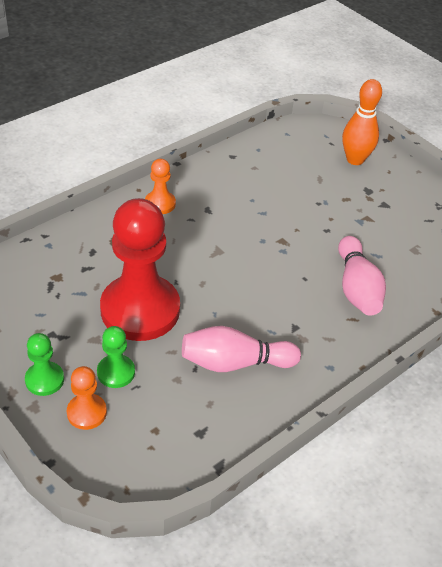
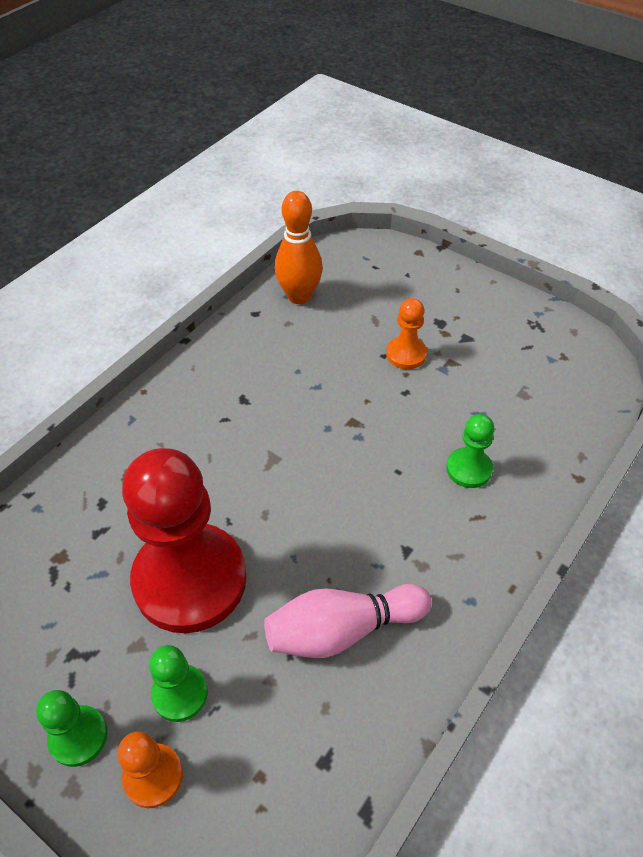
camera: 10 degrees left, 5 degrees up
orange pawn [145,159,176,214] -> orange pawn moved to [386,298,427,369]
pink bowling pin [338,236,386,316] -> green pawn [446,414,494,488]
orange bowling pin [342,79,382,165] -> orange bowling pin moved to [275,191,323,304]

